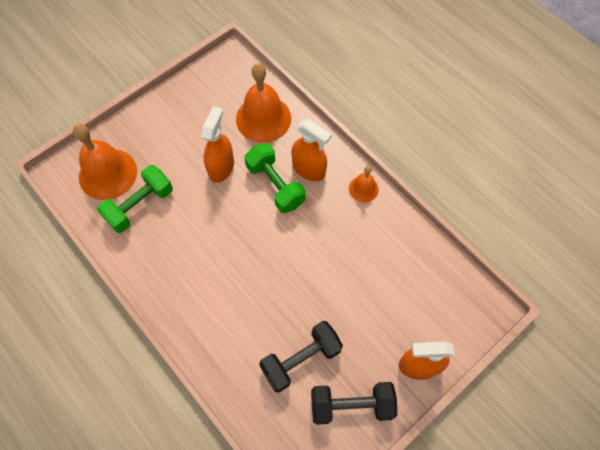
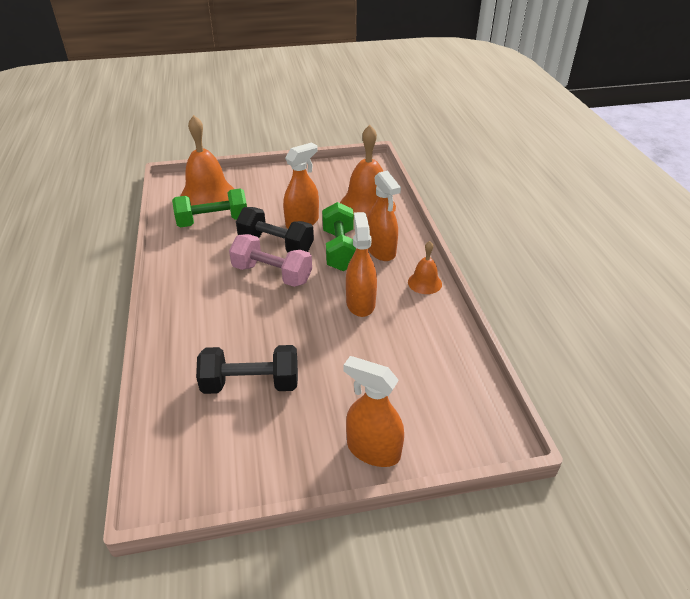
camera: 30 degrees right, 25 degrees down
black dumbbell [311,382,397,425] -> black dumbbell moved to [236,207,314,253]
none -> pink dumbbell [229,234,312,287]
none -> orange spray bottle [346,212,377,317]

